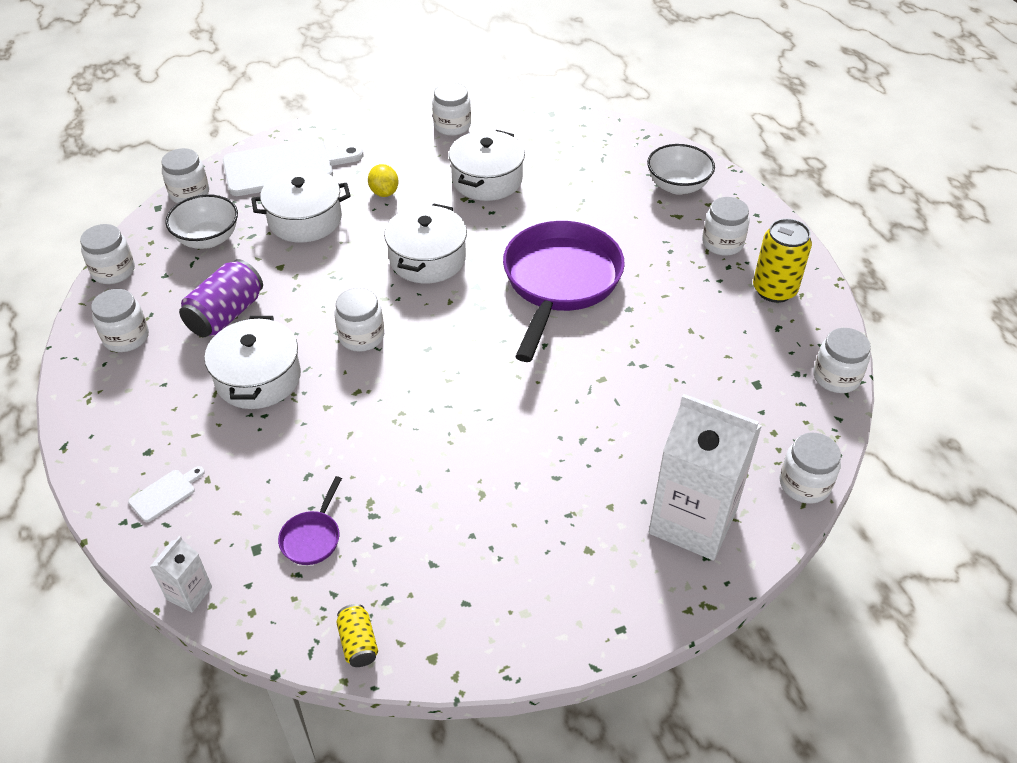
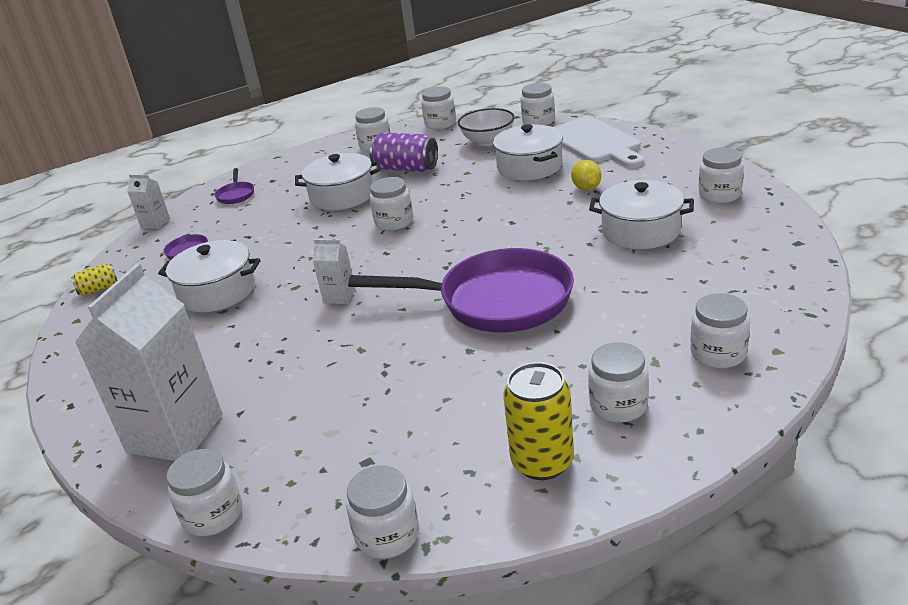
camera: 85 degrees right, 15 degrees down
white cutting board [128,466,205,522] -> purple pan [214,168,254,204]
yellow lemon [368,164,399,197] -> yellow lemon turned 75 degrees counterclockwise [571,160,602,190]
white pot [384,204,467,284] -> white pot moved to [158,240,261,312]
white bowl [647,144,715,195] -> white jar [691,293,750,368]
none -> white carton [313,239,356,304]

